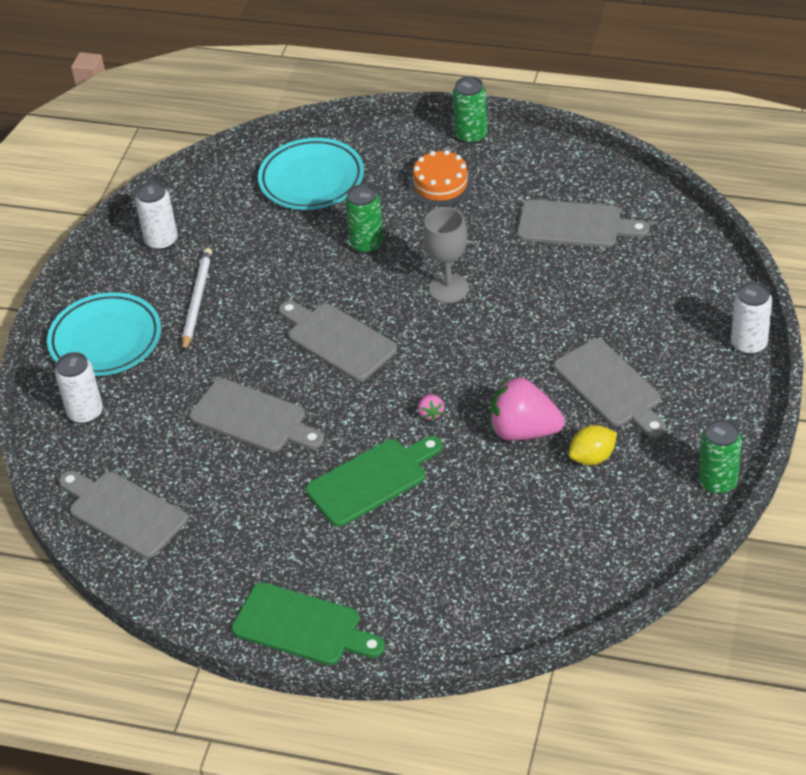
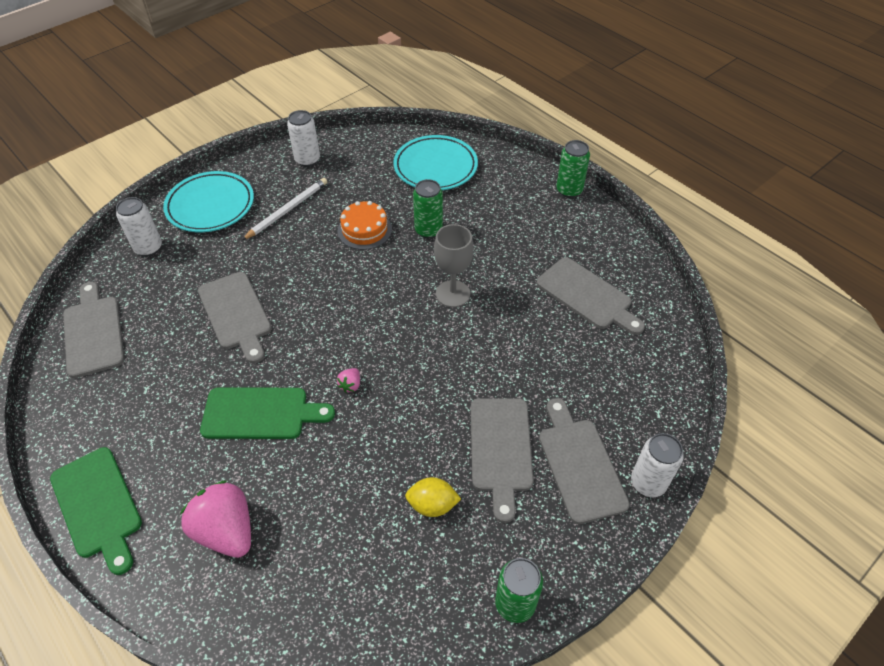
camera: 30 degrees right, 5 degrees up
grey cutting board [279,301,397,381] -> grey cutting board moved to [539,398,630,524]
orange cake [409,150,473,206] -> orange cake moved to [338,201,392,250]
pink strawberry [490,378,565,441] -> pink strawberry moved to [180,481,251,558]

